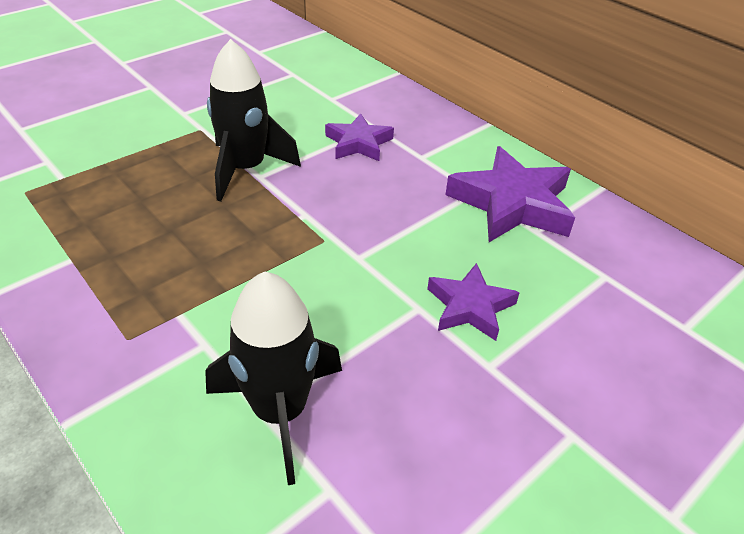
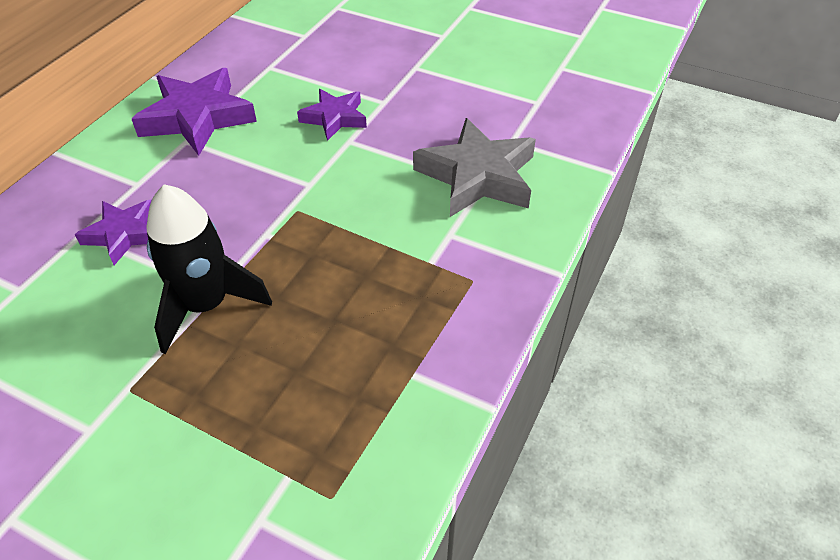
camera: 110 degrees left, 5 degrees up
black rocket [205,271,342,485] -> grey star [413,118,536,217]

